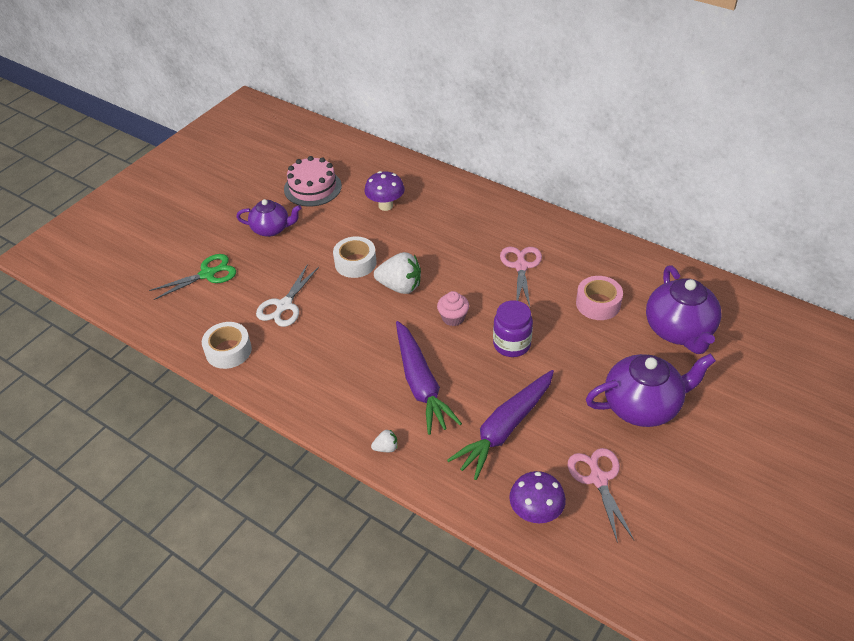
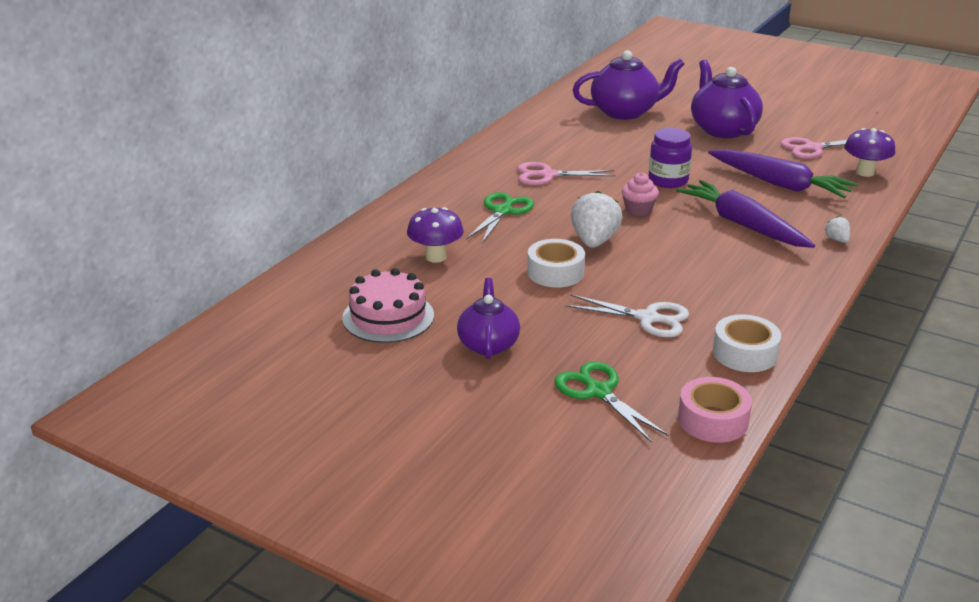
camera: 95 degrees left, 15 degrees down
purple carrot [396,321,462,435] -> purple carrot turned 105 degrees counterclockwise [676,180,815,248]
pink tape [576,276,623,320] -> pink tape moved to [678,377,752,442]
none -> green scissors [466,192,534,243]

